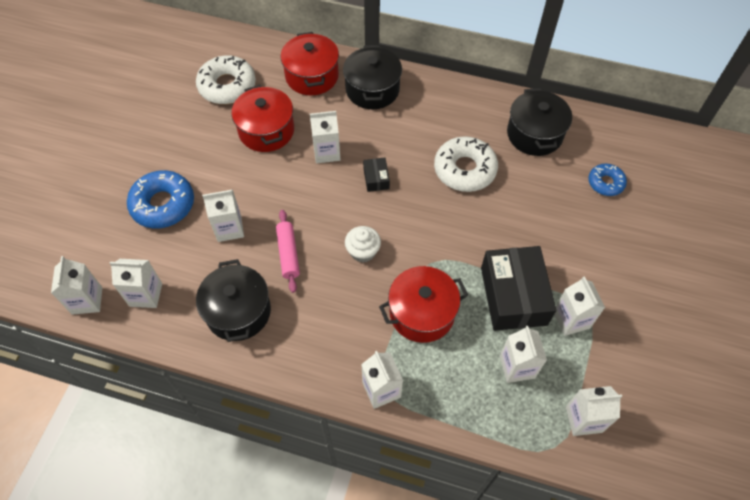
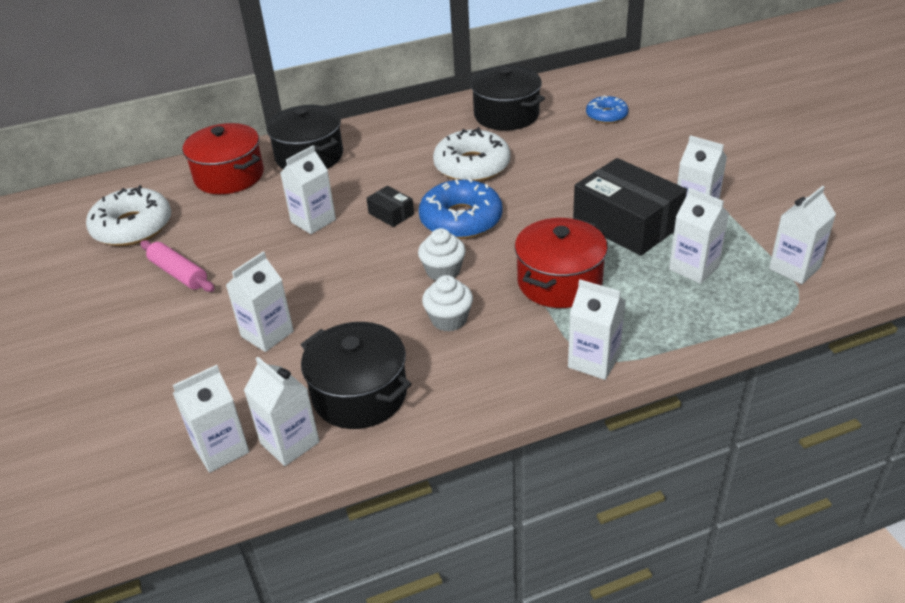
camera: 35 degrees left, 20 degrees down
white carton [51,256,102,315] -> white carton moved to [244,357,320,466]
blue donut [127,170,194,229] -> blue donut moved to [419,178,503,239]
red pot [231,85,294,152] -> none
pink rolling pin [276,210,300,293] -> pink rolling pin moved to [140,240,215,292]
none -> white cupcake [422,275,473,332]

